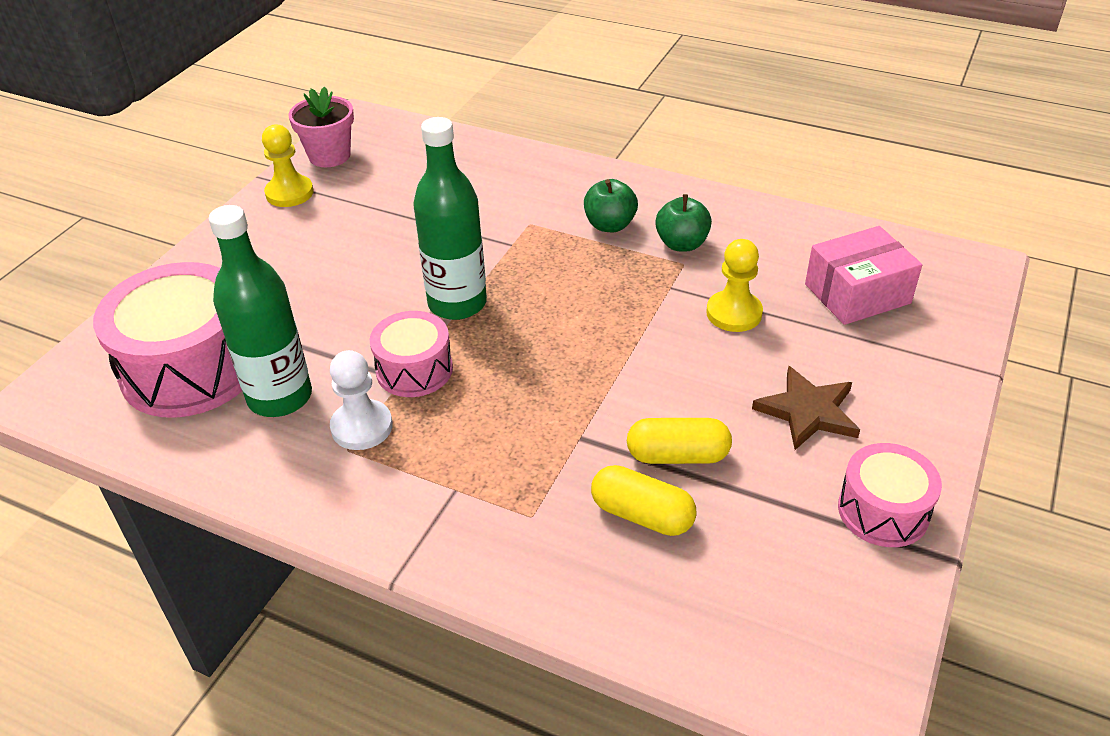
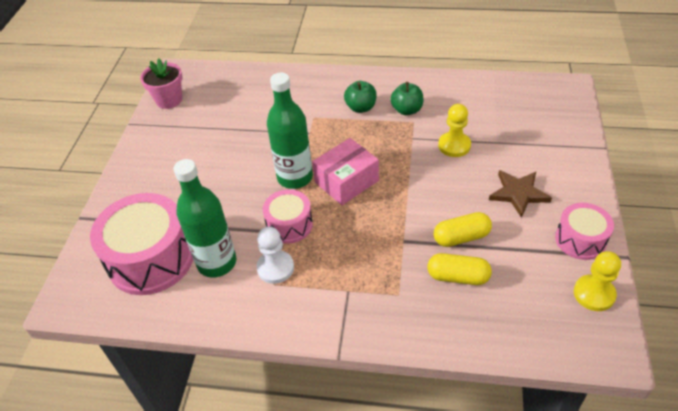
camera: 15 degrees left, 5 degrees up
yellow pawn [262,124,314,207] -> yellow pawn moved to [574,251,621,311]
pink box [805,226,922,325] -> pink box moved to [312,138,379,205]

